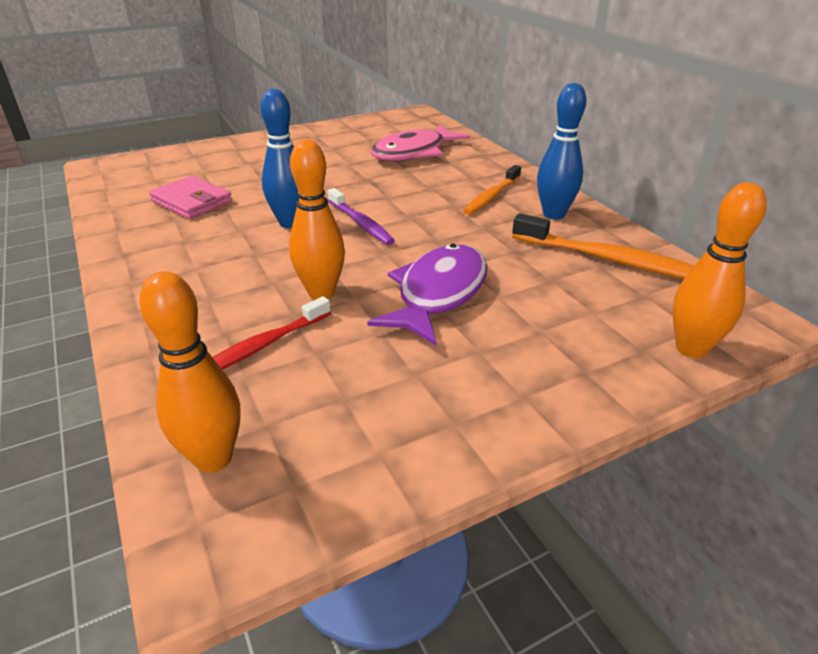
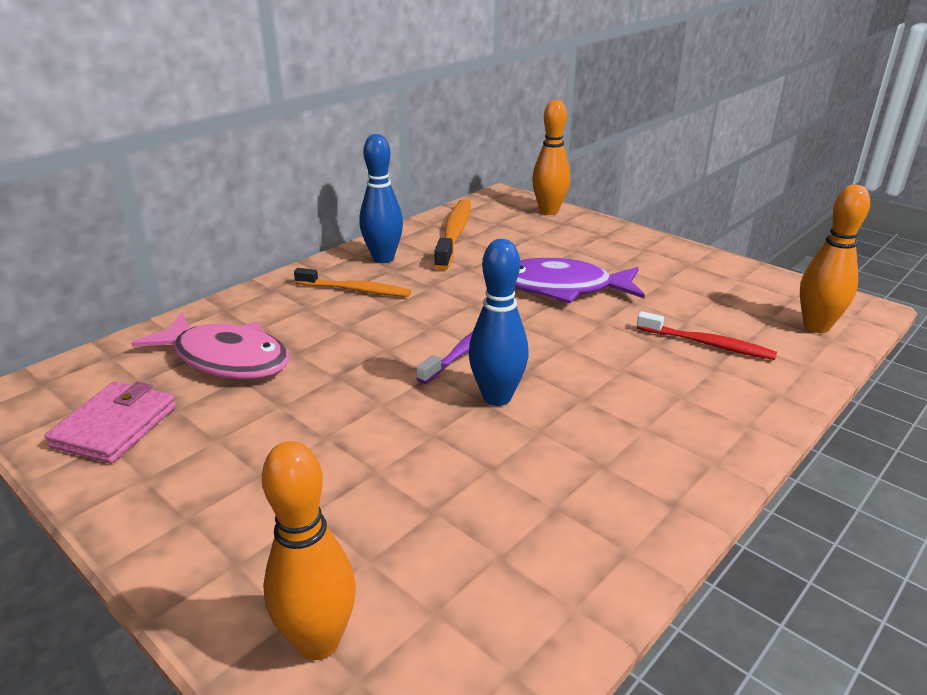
camera: 110 degrees left, 5 degrees down
pink wallet [149,176,232,219] -> pink wallet moved to [45,381,176,464]
orange bowling pin [289,140,345,300] -> orange bowling pin moved to [262,441,356,660]

